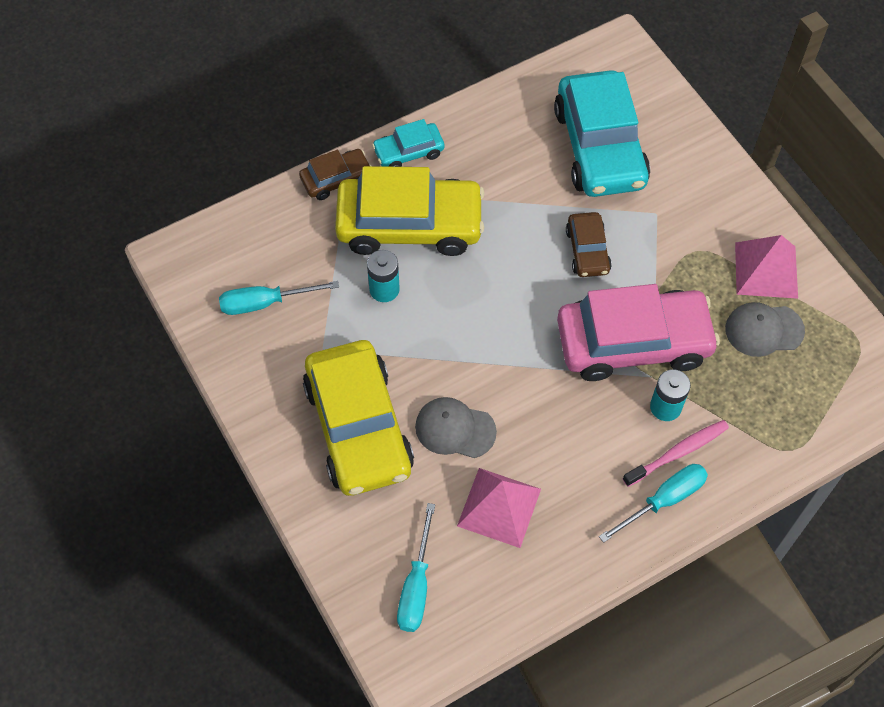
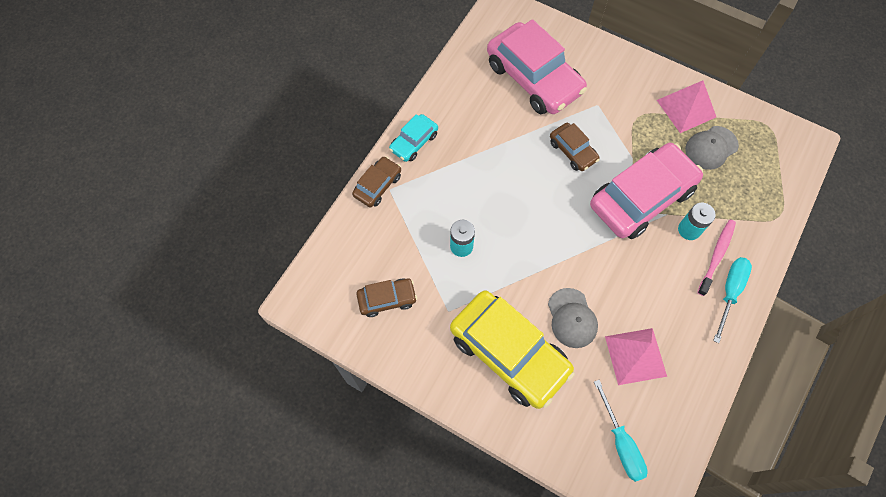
camera: 30 degrees left, 5 degrees up
turquoise screwdriver [219,281,339,315] -> brown car [356,278,417,317]
yellow car [335,166,484,256] -> none
grey cap [415,397,497,458] -> grey cap turned 90 degrees counterclockwise [548,288,598,348]
turquoise car [554,70,650,197] -> pink car [487,19,587,114]

